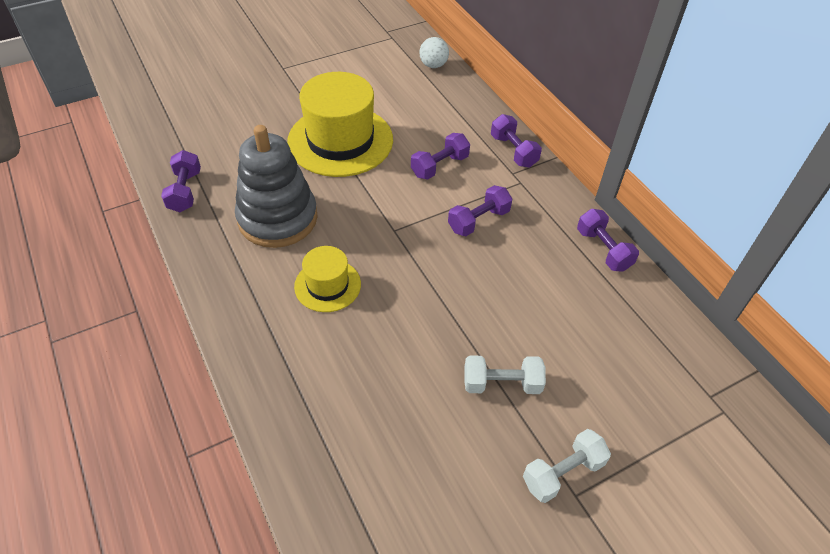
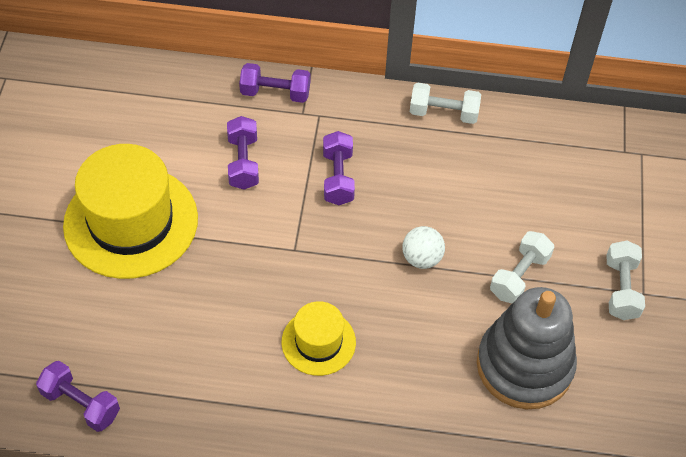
camera: 55 degrees left, 5 degrees up
grey stacking toy [235,125,318,248] -> grey stacking toy moved to [477,287,577,409]
white ball [419,37,449,68] -> white ball moved to [402,226,445,269]
purple dumbbell [577,209,639,272] -> white dumbbell [410,83,481,124]

